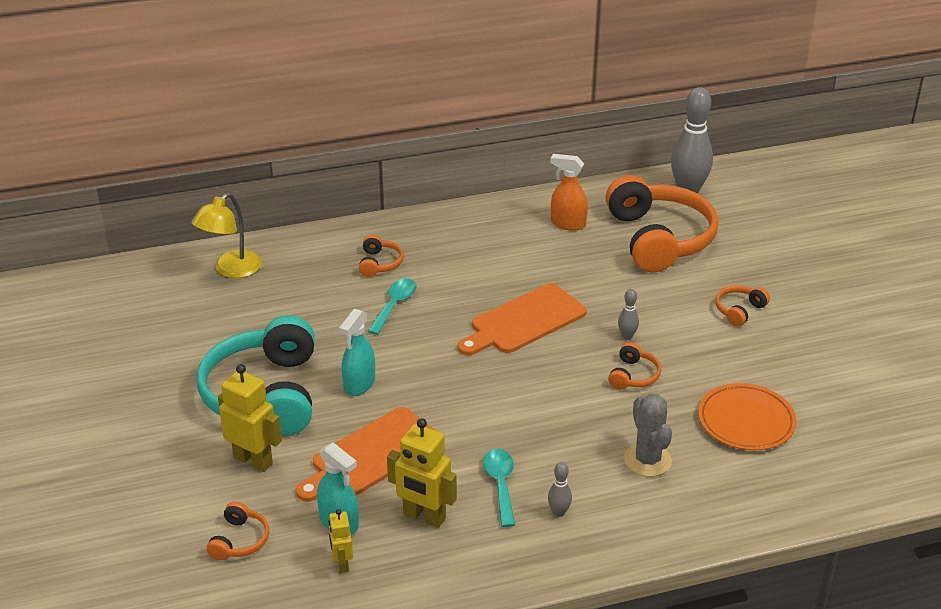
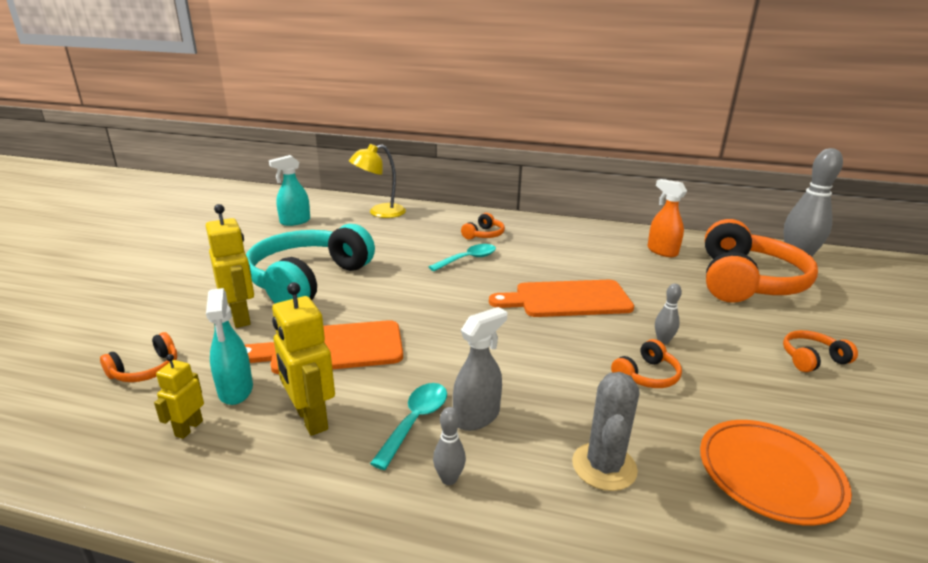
camera: 30 degrees right, 10 degrees down
turquoise spray bottle [339,309,375,396] -> turquoise spray bottle moved to [269,155,310,226]
none -> grey spray bottle [453,307,507,431]

